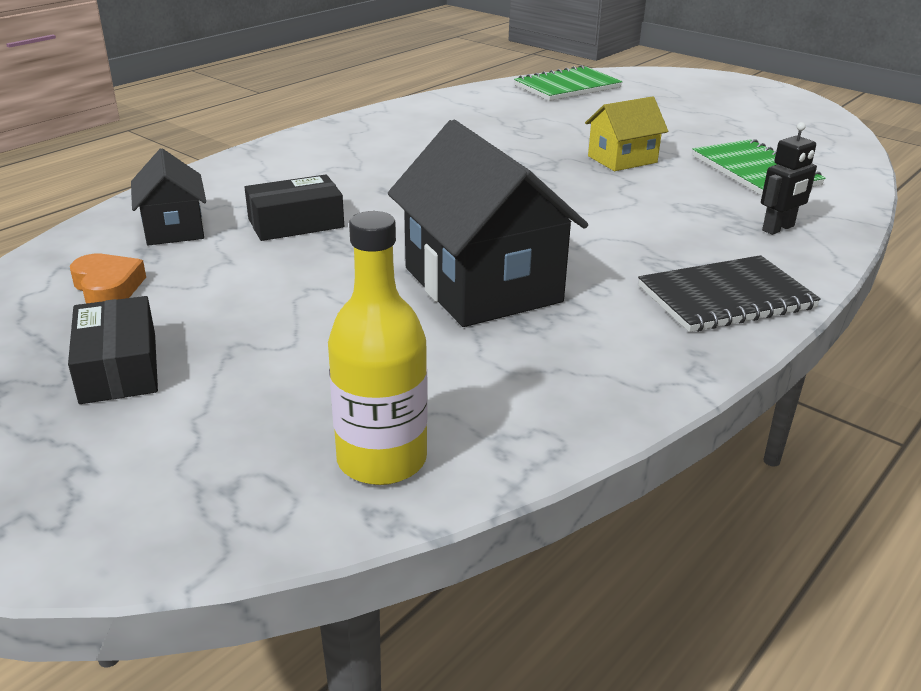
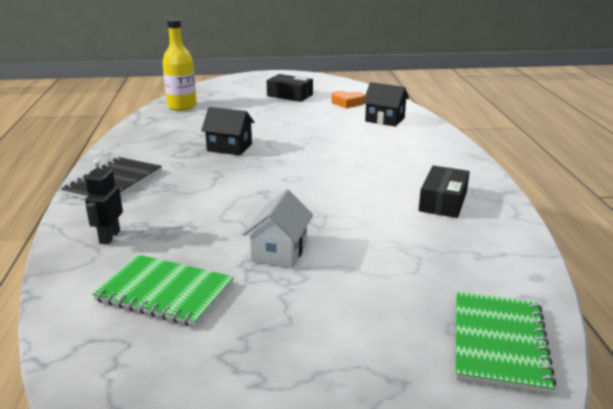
camera: 135 degrees right, 5 degrees down
black box [244,175,344,241] -> black box moved to [419,166,470,218]
black house [388,120,588,327] -> black house [201,107,255,155], size x0.54
yellow house [585,96,668,171] -> white house [243,190,313,268]

